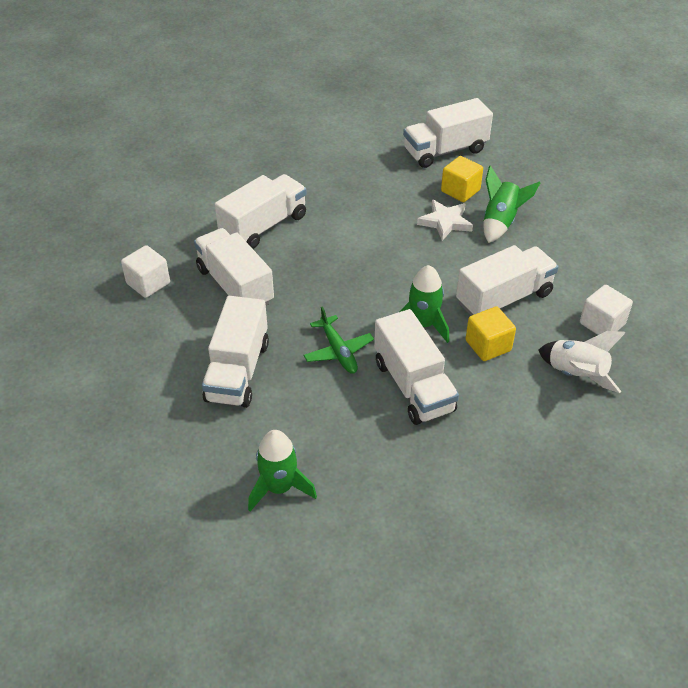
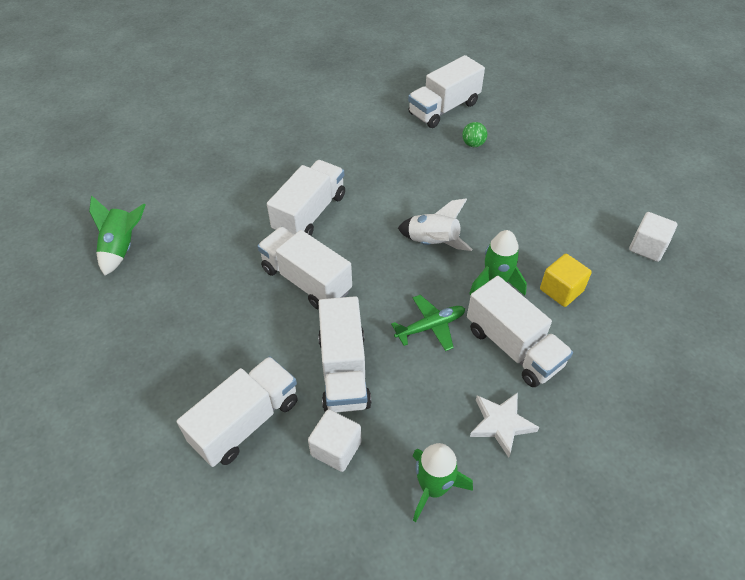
camera: 15 degrees left, 5 degrees up
white cube [121,245,170,298] -> white cube moved to [308,409,361,472]
green plane [303,307,374,374] -> green plane turned 75 degrees counterclockwise [391,295,465,351]
white star [417,199,473,241] -> white star moved to [470,392,539,458]
yellow cube [441,156,483,202] -> green ball [462,122,487,147]
white truck [456,245,559,316] -> white truck moved to [177,356,298,467]
green rocket [483,165,540,243] -> green rocket moved to [89,195,146,276]
white rocket [539,331,625,393] -> white rocket moved to [398,199,473,251]

